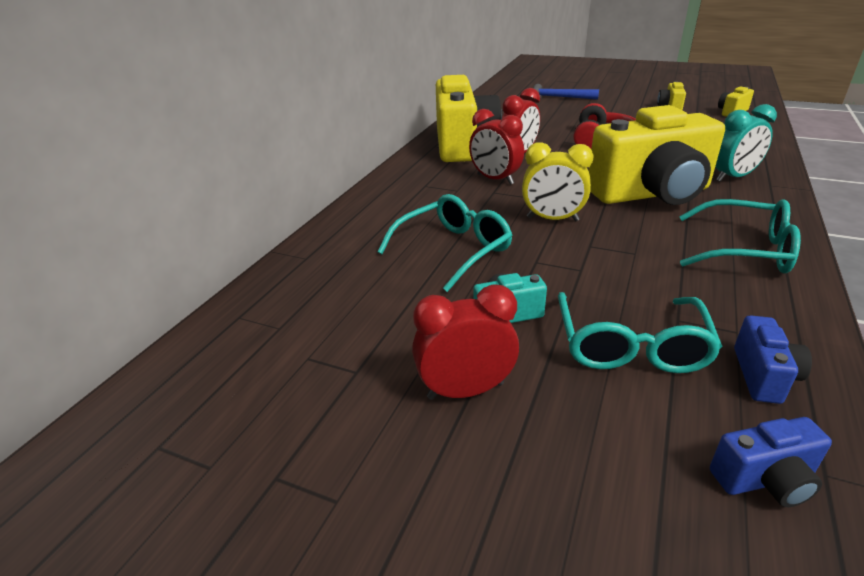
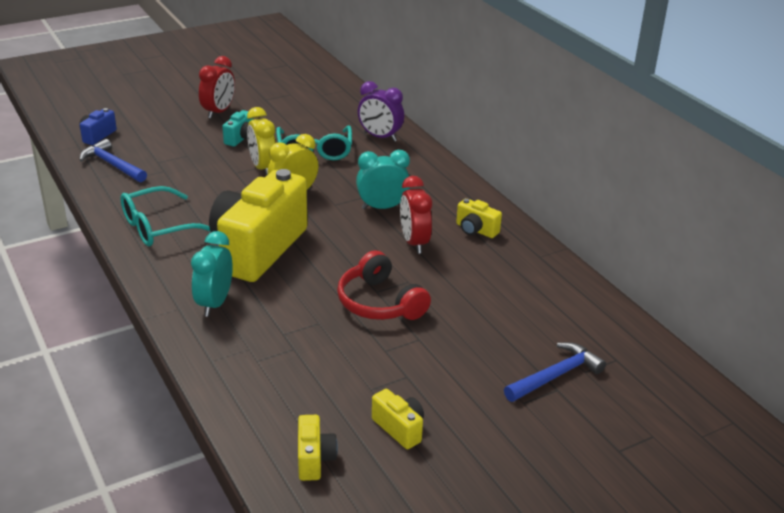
camera: 125 degrees right, 0 degrees up
yellow camera [436,75,502,162] -> yellow camera [456,198,502,238], size x0.41
red clock [469,109,524,185] -> turquoise clock [356,150,410,209]
turquoise glasses [558,292,723,373] -> none
blue camera [734,315,812,404] -> blue hammer [80,139,147,182]
none -> yellow clock [247,107,276,176]
none -> purple clock [358,81,404,142]

